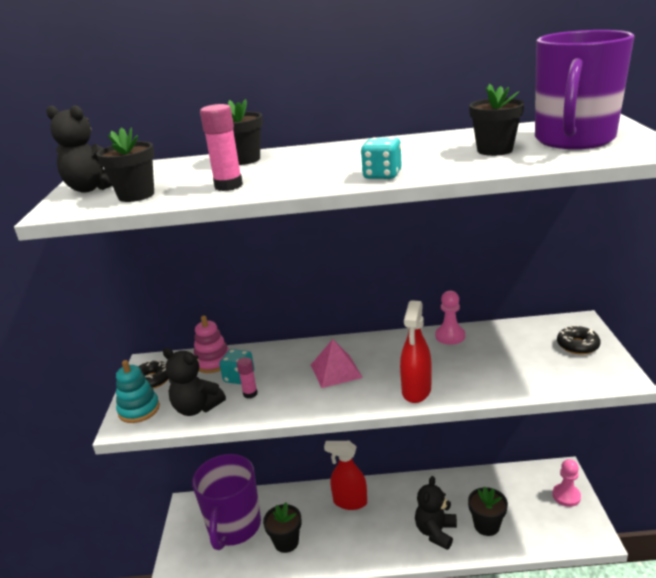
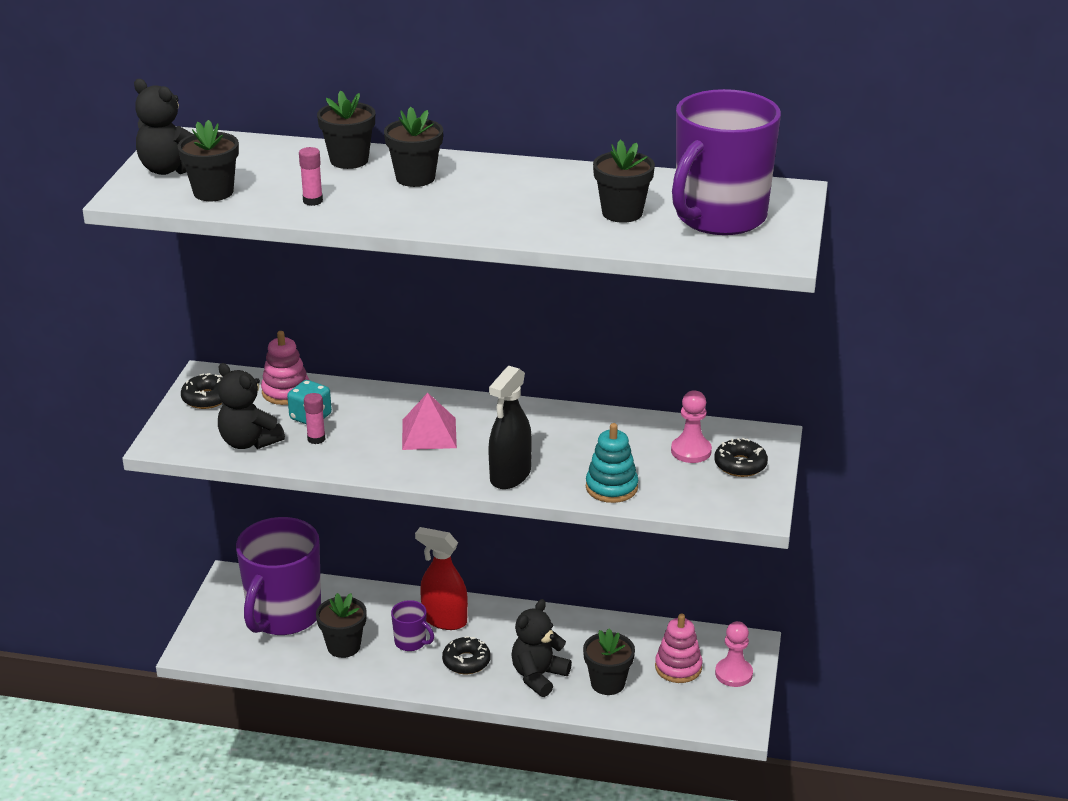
camera: 10 degrees right, 5 degrees up
turquoise stacking toy [116,360,160,423] -> turquoise stacking toy moved to [586,423,638,503]
pink glue stick [200,104,243,191] -> pink glue stick [299,147,323,206], size x0.63
turquoise dice [361,137,402,179] -> none
red spray bottle [400,300,432,403] -> black spray bottle [488,366,532,489]
pink pawn [435,290,465,345] -> pink pawn moved to [671,390,712,463]
none -> black flower pot [384,107,443,187]
none -> purple mug [391,600,434,651]
none -> black donut [442,636,491,674]
none -> pink stacking toy [655,614,703,683]

